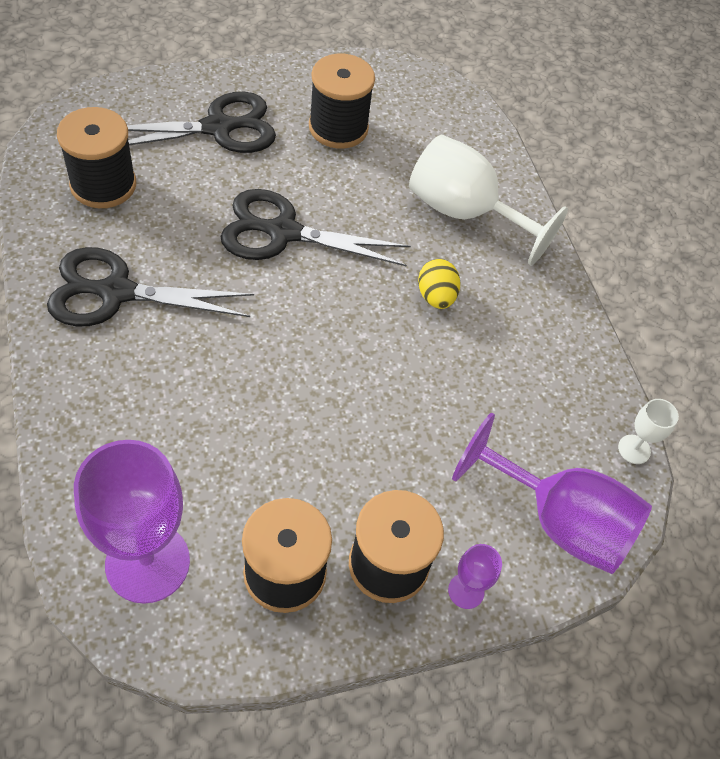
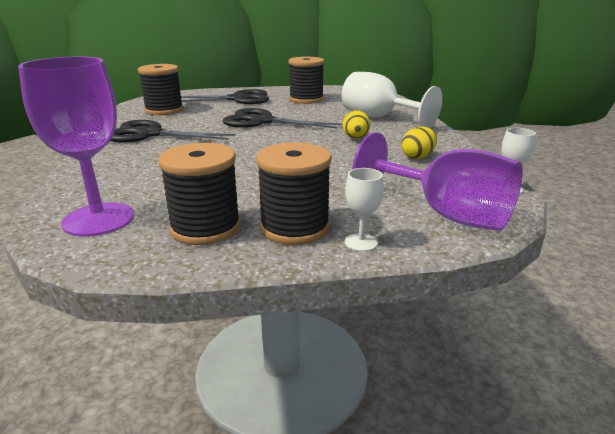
camera: 15 degrees right, 30 degrees down
purple goblet [448,544,502,609] -> white goblet [345,168,384,252]
none -> yellow egg [401,126,437,159]

